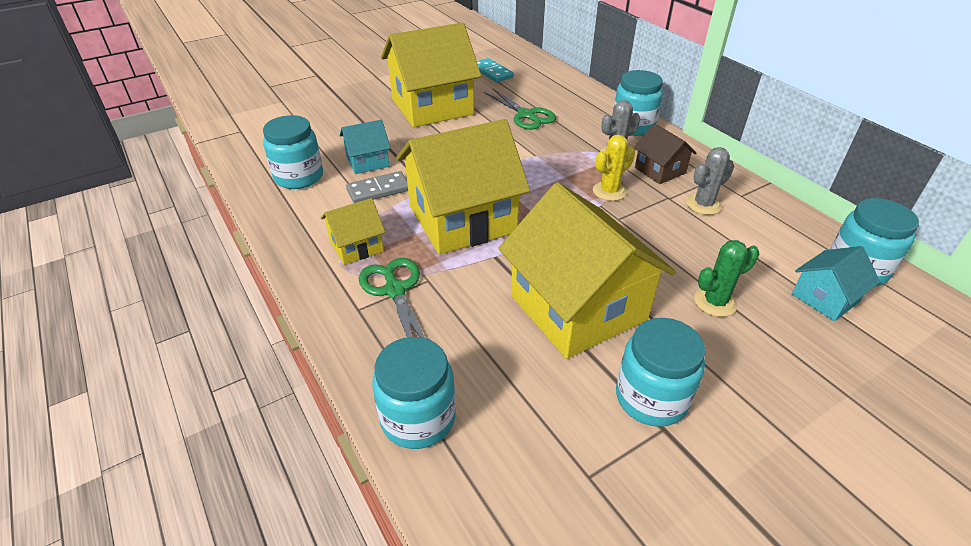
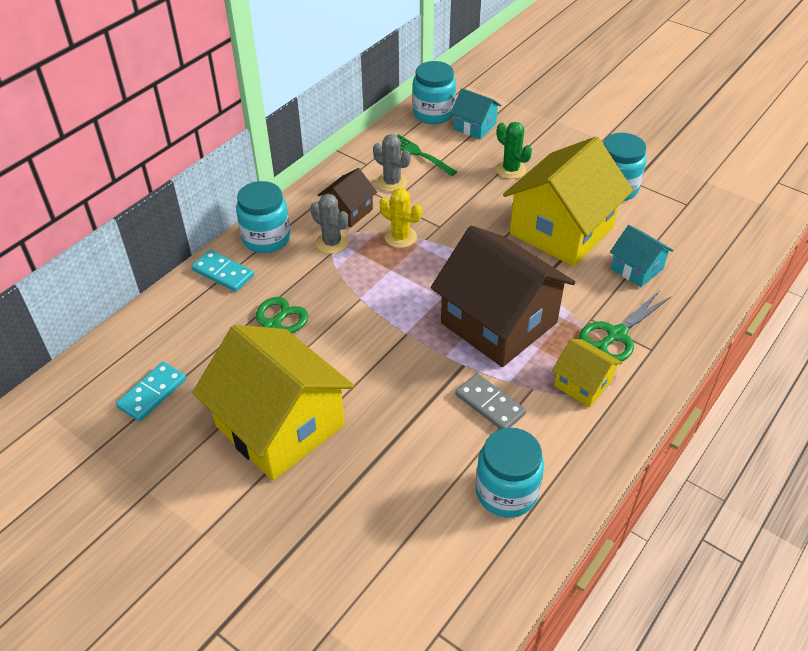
camera: 110 degrees left, 5 degrees up
turquoise house [340,120,391,174] -> turquoise house moved to [610,225,674,287]
turquoise jar [372,337,456,449] -> none
yellow house [396,119,530,254] -> brown house [431,226,576,367]
none -> turquoise domino [191,250,254,292]
none -> green fork [397,134,457,176]

